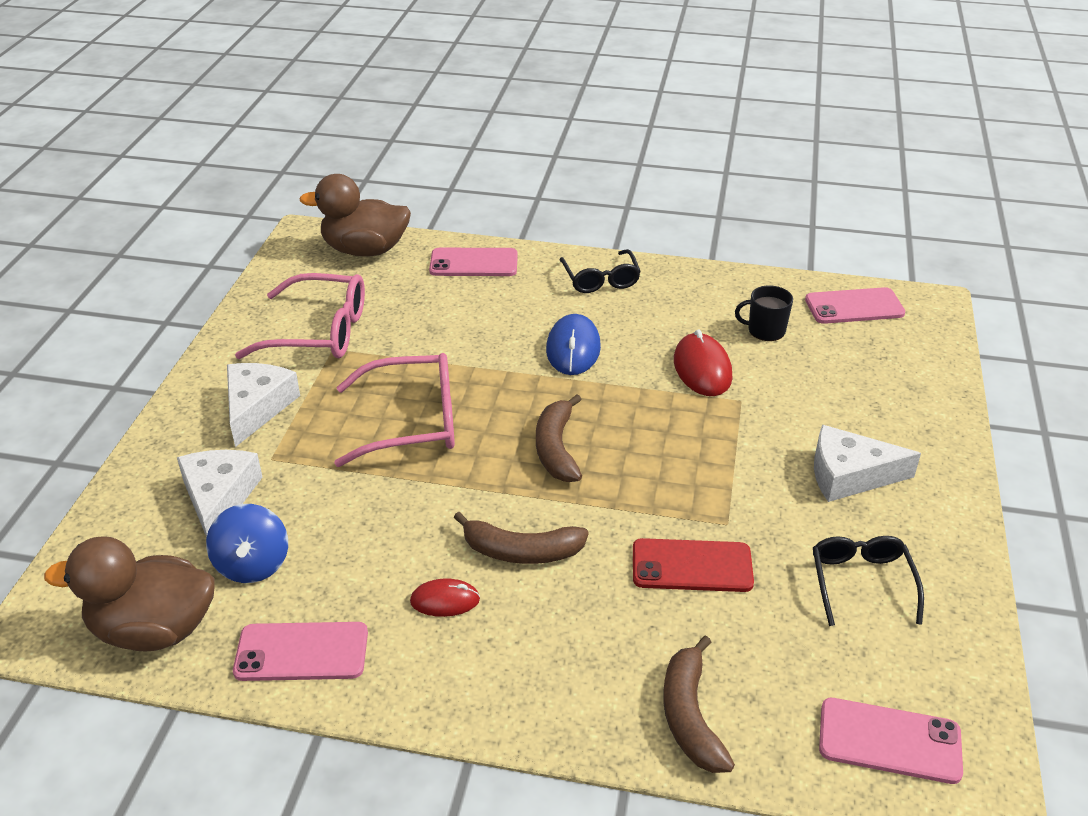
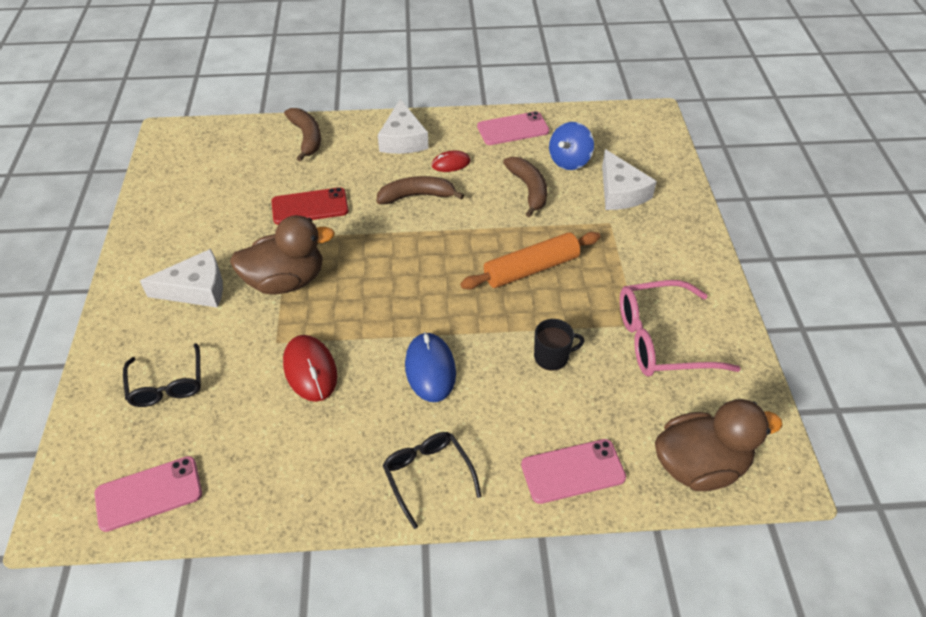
camera: 165 degrees right, 10 degrees up
brown duck [44,536,215,651] -> brown duck moved to [230,215,335,295]
blue spinning top [206,504,288,583] -> blue spinning top turned 120 degrees counterclockwise [549,122,594,170]
white cheese [227,363,300,447] -> white cheese moved to [378,99,429,154]
pink glasses [334,353,455,467] -> orange rolling pin [460,232,601,290]
brown banana [536,394,582,482] -> brown banana moved to [503,157,547,217]
black mug [735,285,793,341] -> black mug moved to [534,319,584,371]
black glasses [813,536,924,626] -> black glasses moved to [123,343,201,407]
pink phone [819,698,963,784] -> none

